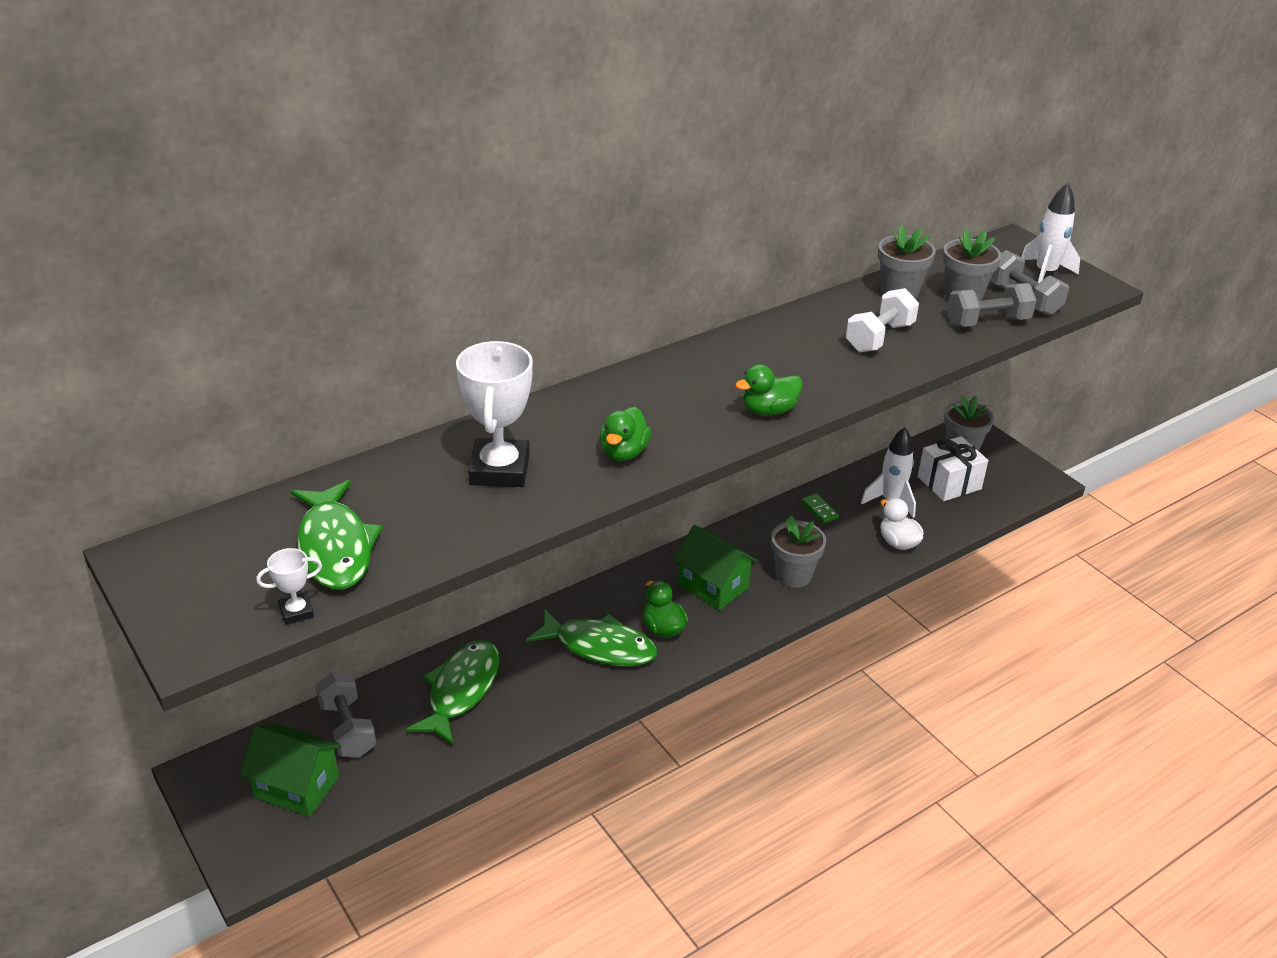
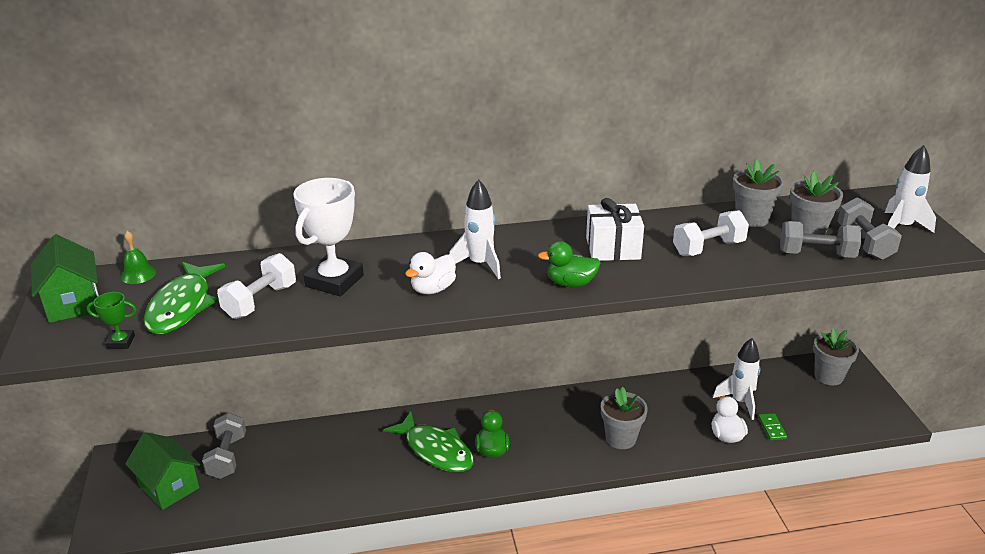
camera: 25 degrees right, 5 degrees down
white trophy [256,548,322,625] -> green trophy [87,292,137,349]
green fish [406,640,500,745] -> none
green duck [600,407,651,461] -> white duck [405,252,456,294]
green house [673,525,758,611] -> green house moved to [31,234,99,323]
green domino [801,493,839,524] -> green domino moved to [758,413,787,441]
white gift [918,436,988,501] -> white gift moved to [586,198,644,261]
none -> green bell [121,231,156,284]
none -> white dumbbell [217,253,296,319]
none -> white rocket [449,179,501,279]

